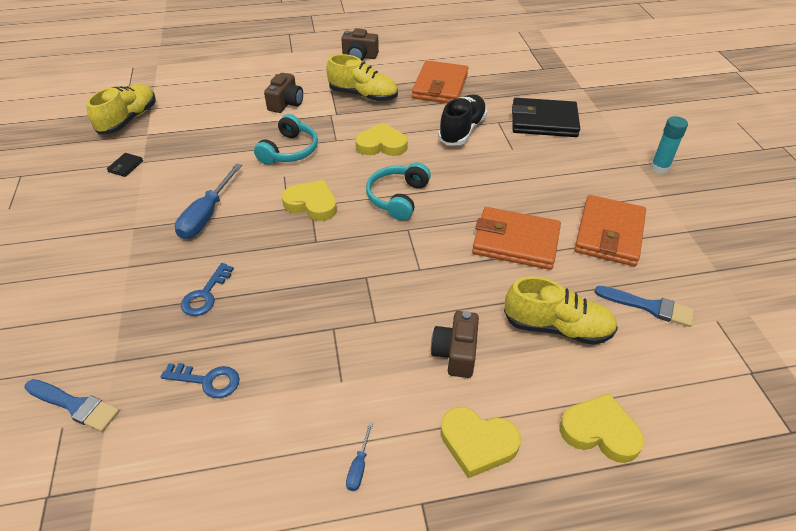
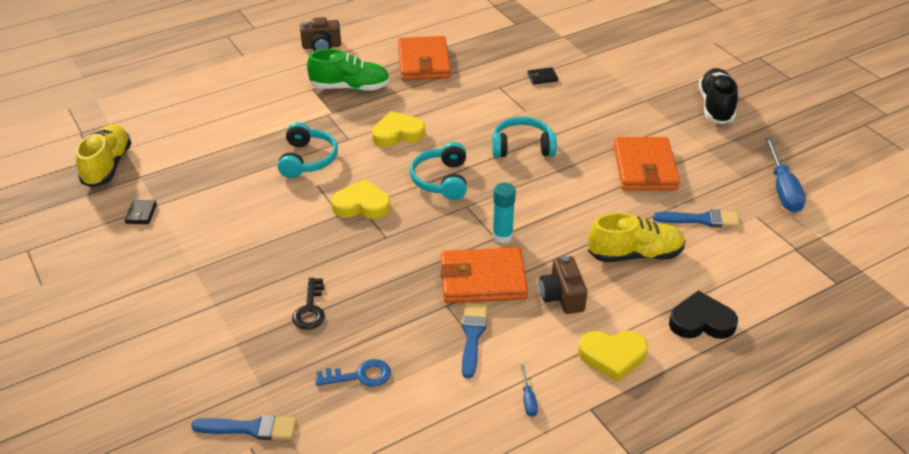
camera: 20 degrees left, 5 degrees down
blue screwdriver [175,164,242,239] -> blue screwdriver moved to [765,138,806,212]
blue key [181,263,234,316] -> black key [292,278,325,330]
brown camera [264,73,303,113] -> none
yellow shoe [326,54,398,101] -> green shoe [307,49,390,91]
black shoe [438,94,487,145] -> black shoe moved to [699,68,738,124]
orange wallet [472,207,561,270] -> orange wallet moved to [439,247,528,303]
black wallet [512,98,580,137] -> black wallet [527,67,558,85], size x0.41
yellow heart [560,393,644,463] -> black heart [669,290,738,339]
turquoise glue stick [651,116,688,174] -> turquoise glue stick moved to [493,183,516,243]
none -> blue brush [462,303,488,378]
none -> turquoise headphones [492,117,557,158]

